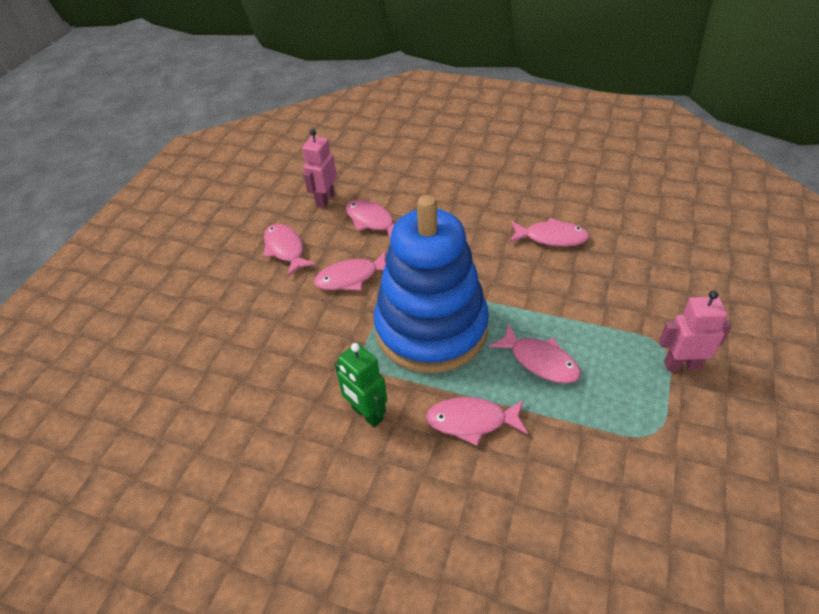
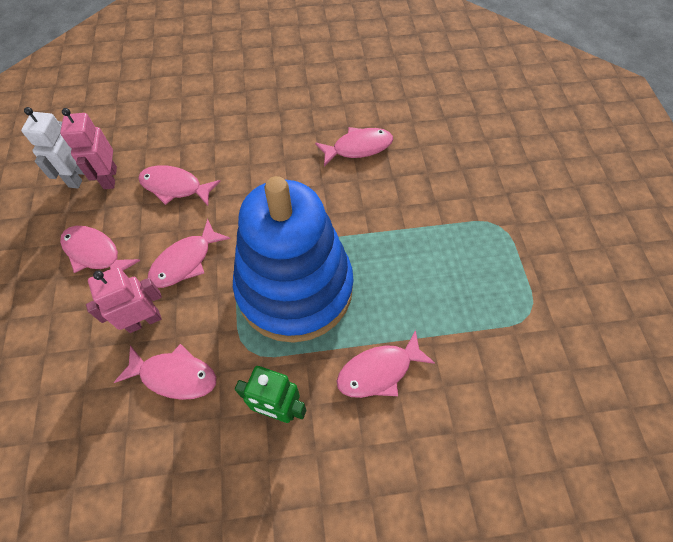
camera: 30 degrees left, 15 degrees up
pink fish [489,324,581,384] -> pink fish moved to [114,344,217,400]
pink robot [659,291,732,371] -> pink robot moved to [86,267,162,333]
none -> white robot [21,107,84,188]

